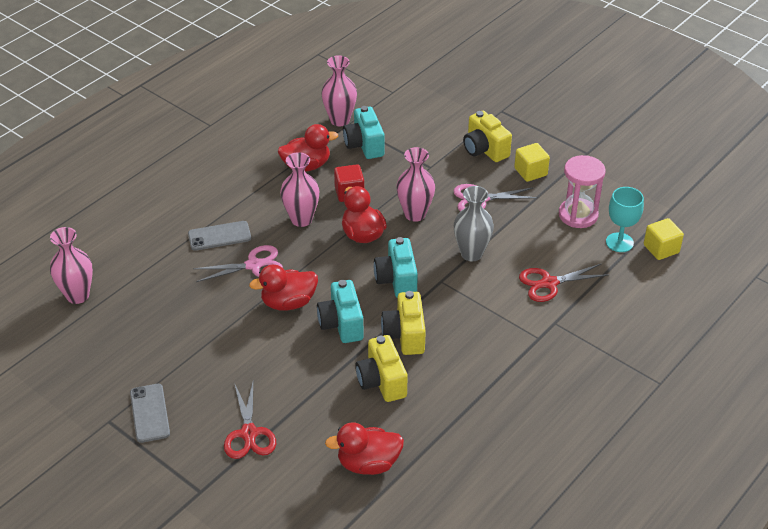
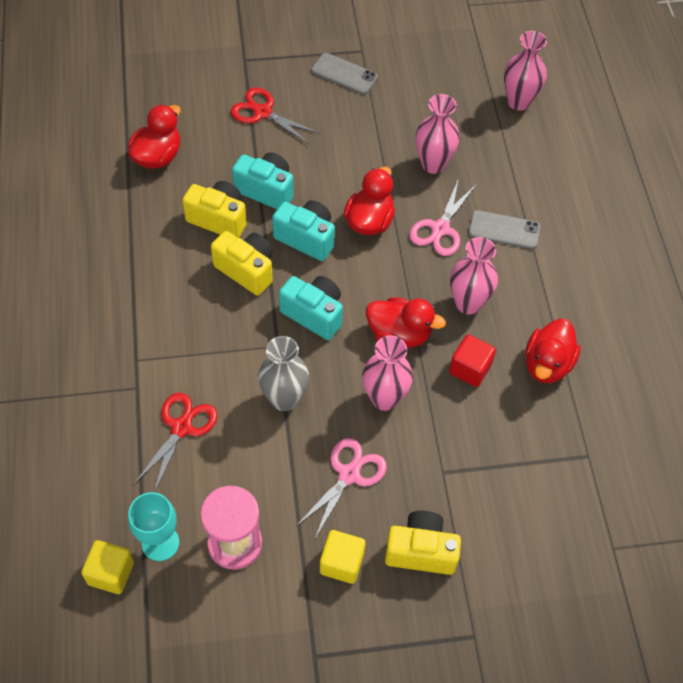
camera: 130 degrees right, 15 degrees up
grey phone [188,221,251,251] -> grey phone turned 75 degrees clockwise [469,210,541,249]
pink vase [321,55,357,126] -> pink vase moved to [416,94,460,174]
turquoise camera [343,106,384,159] -> turquoise camera moved to [232,152,293,209]

